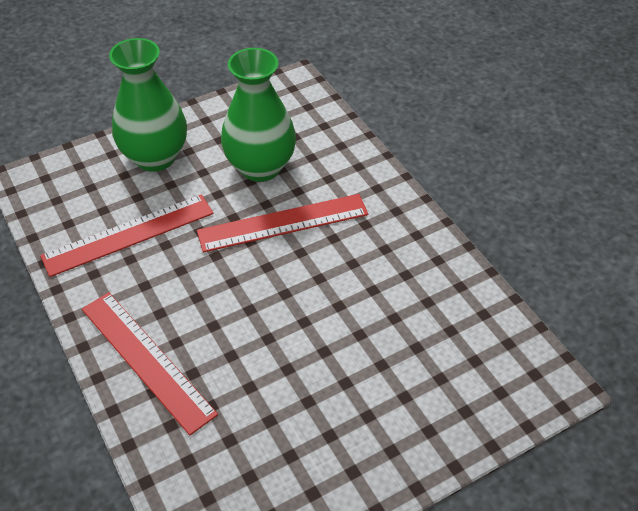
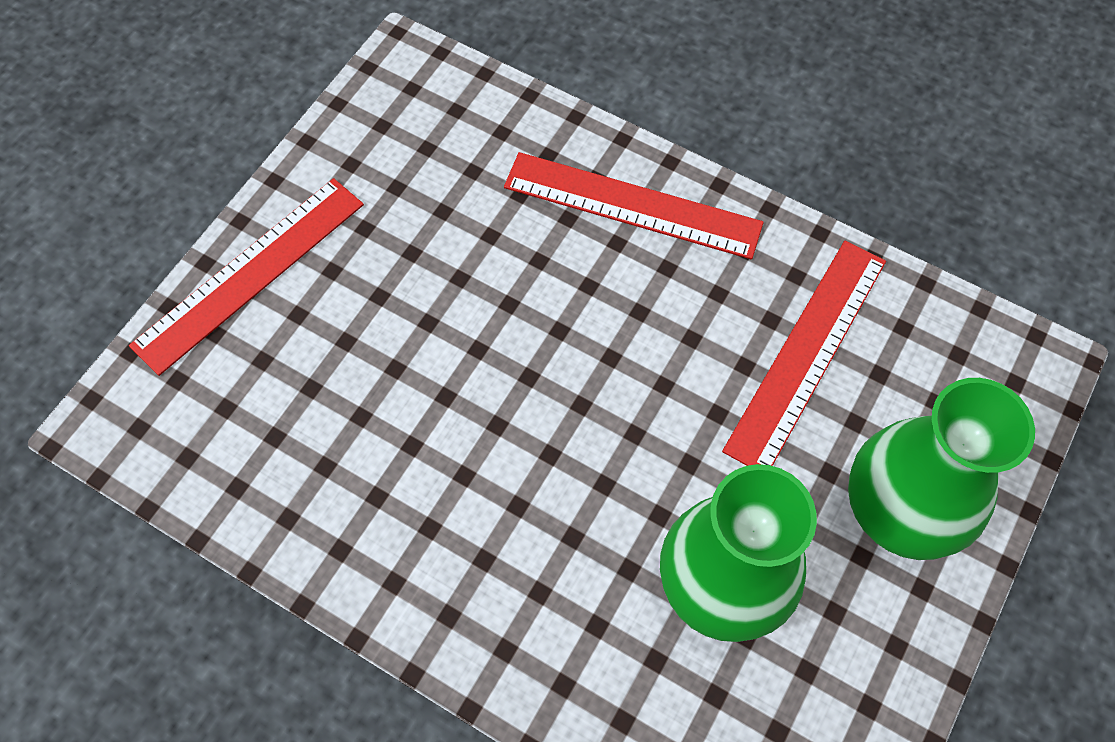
camera: 150 degrees right, 15 degrees up
red ruler [197,194,368,253] -> red ruler moved to [129,178,364,376]

